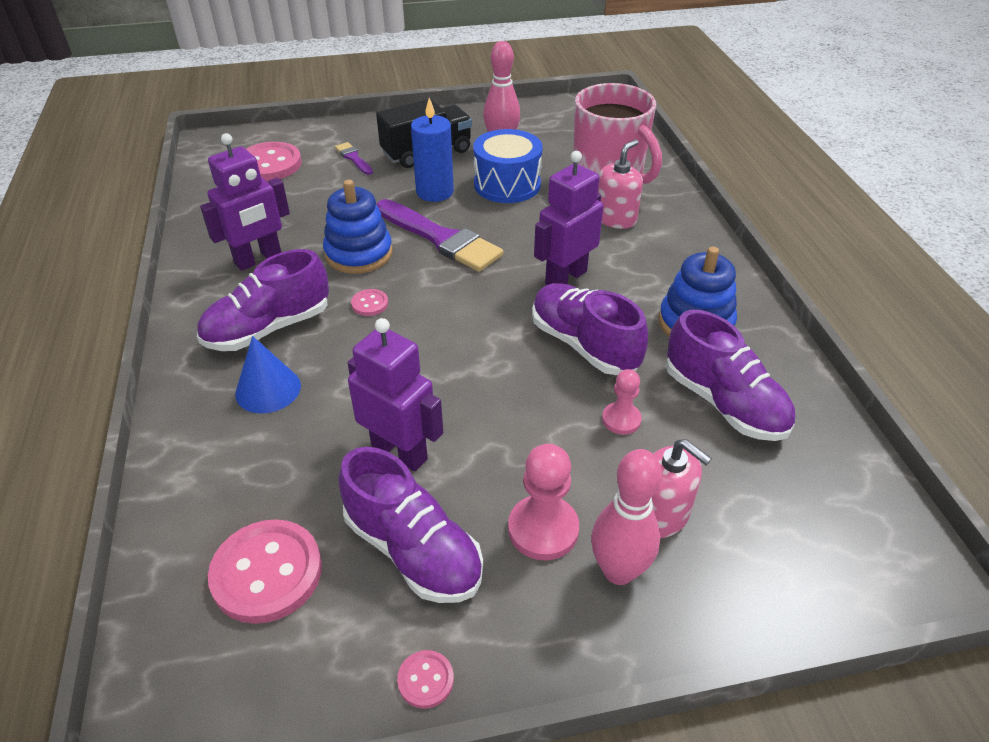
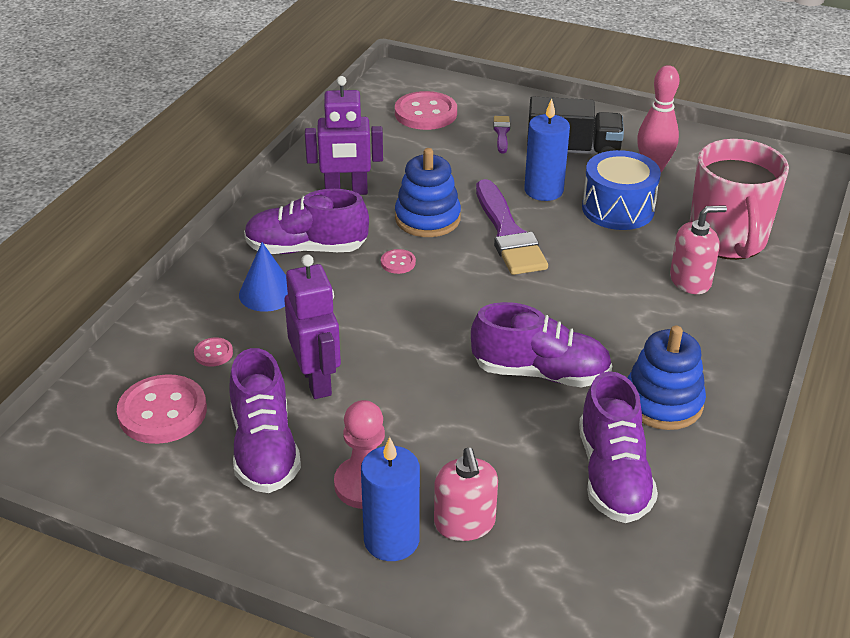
camera: 35 degrees right, 5 degrees down
pink button [397,650,454,709] -> pink button moved to [194,337,233,367]
purple shoe [532,283,648,375] -> purple shoe turned 105 degrees clockwise [471,302,612,387]
purple robot [534,151,604,285] -> none
pink bowling pin [591,449,662,585] -> blue candle [361,437,420,561]
pink pawn [602,369,642,435] -> none

